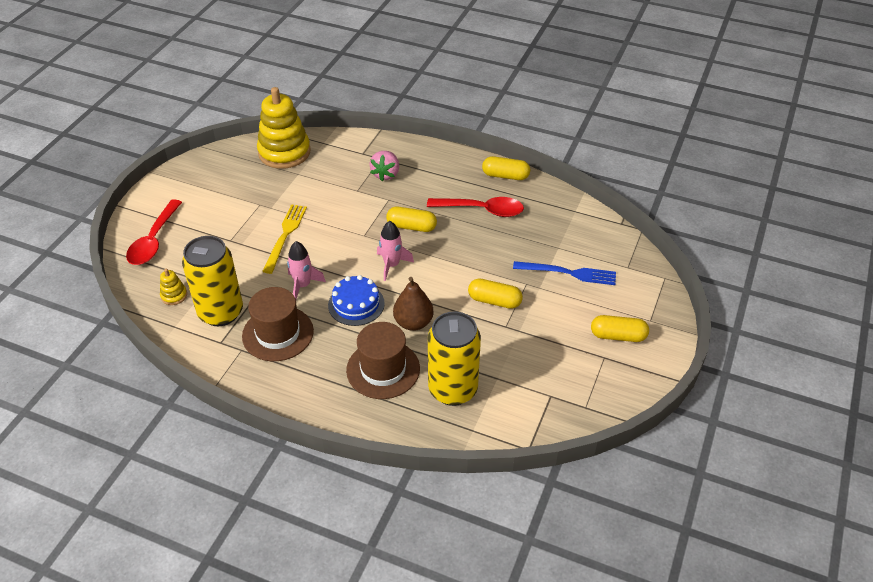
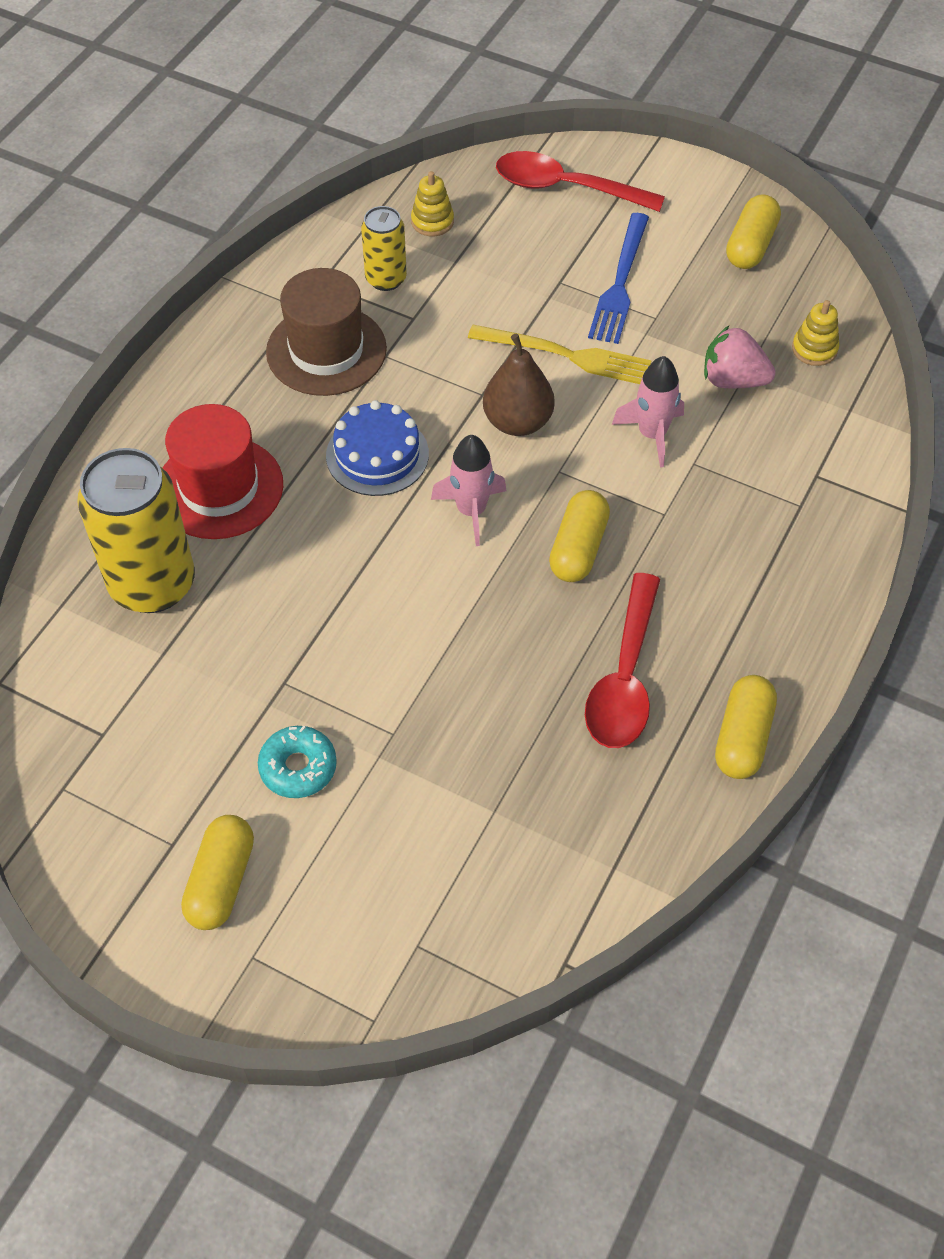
camera: 95 degrees right, 10 degrees up
yellow can [182,236,243,326] -> yellow can [361,206,407,291], size x0.54
yellow stacking toy [257,87,311,169] -> yellow stacking toy [792,300,839,366], size x0.43
pink rocket [287,241,326,299] -> pink rocket moved to [612,356,684,467]
brown hat [346,322,420,399] -> red hat [162,404,283,539]
pink strawberry [369,151,399,181] -> pink strawberry moved to [704,325,776,388]
brown pear [393,277,434,331] -> brown pear moved to [483,334,555,436]
yellow capsule [468,279,523,309] -> yellow capsule moved to [726,194,781,269]
blue fork [513,261,616,285] -> blue fork moved to [588,213,649,344]
none -> turquoise donut [258,725,337,798]

